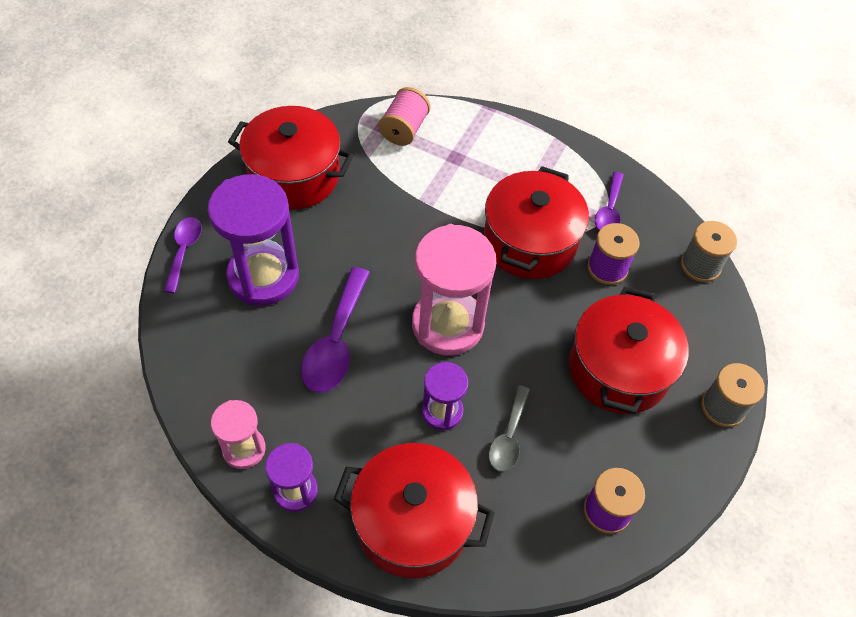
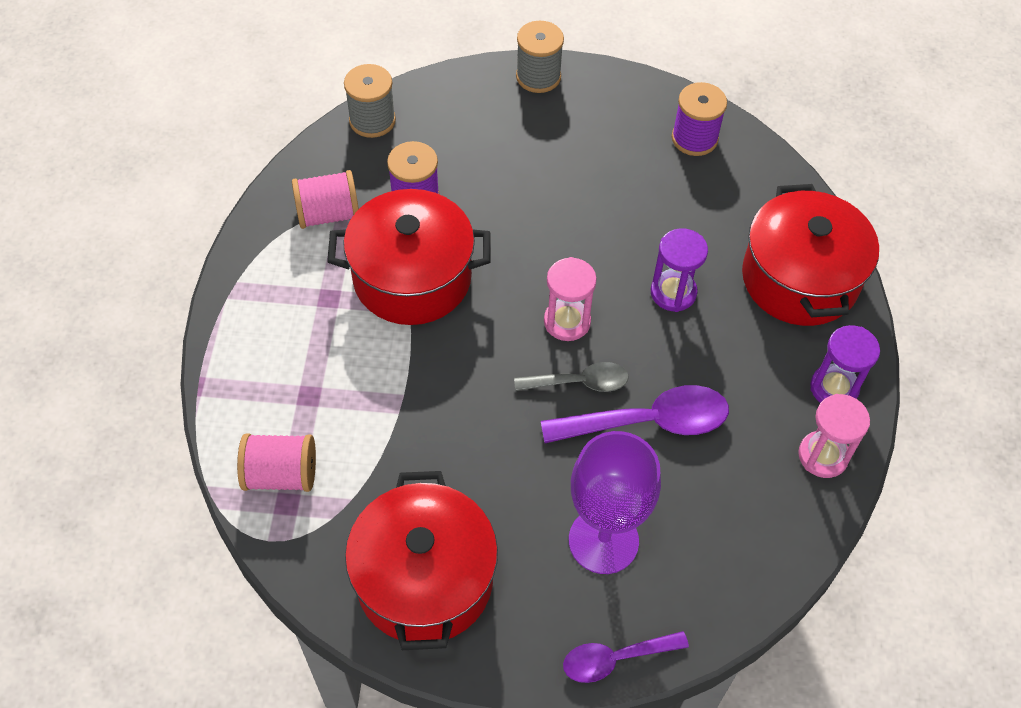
camera: 110 degrees left, 0 degrees up
purple hourglass [208,174,299,306] -> purple goblet [569,431,661,574]
pink hourglass [412,224,496,356] -> pink hourglass [544,257,597,341], size x0.54
grey spoon [489,385,530,472] -> grey spoon moved to [514,362,629,392]
red pot [569,287,689,414] -> none
purple spoon [595,172,624,230] -> pink spool [292,170,359,229]

